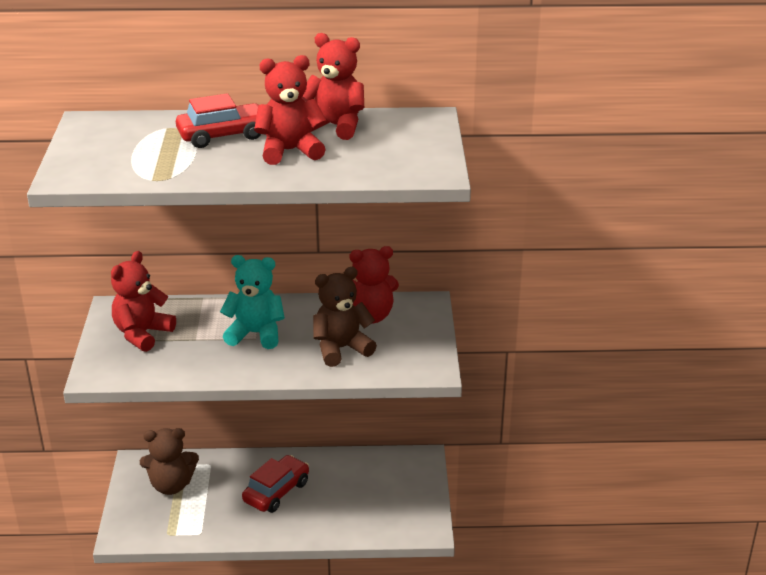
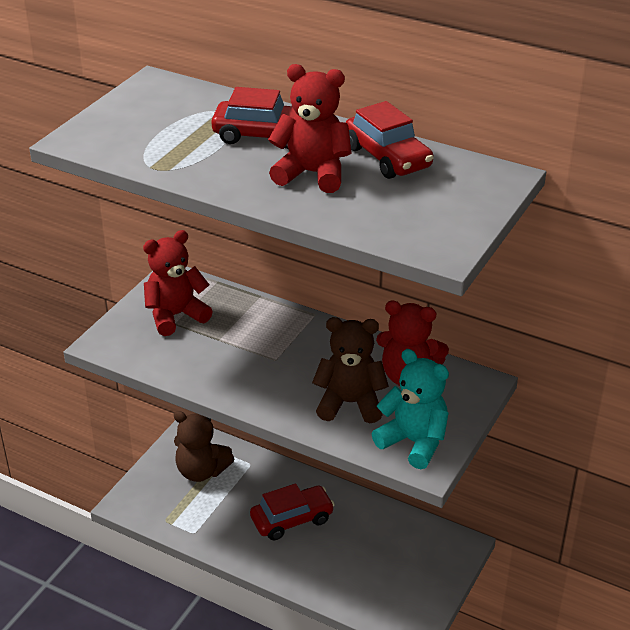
camera: 30 degrees right, 5 degrees up
turquoise teddy bear [220,255,285,349] -> turquoise teddy bear moved to [372,349,449,469]
red teddy bear [302,33,364,140] -> red car [346,101,434,179]

